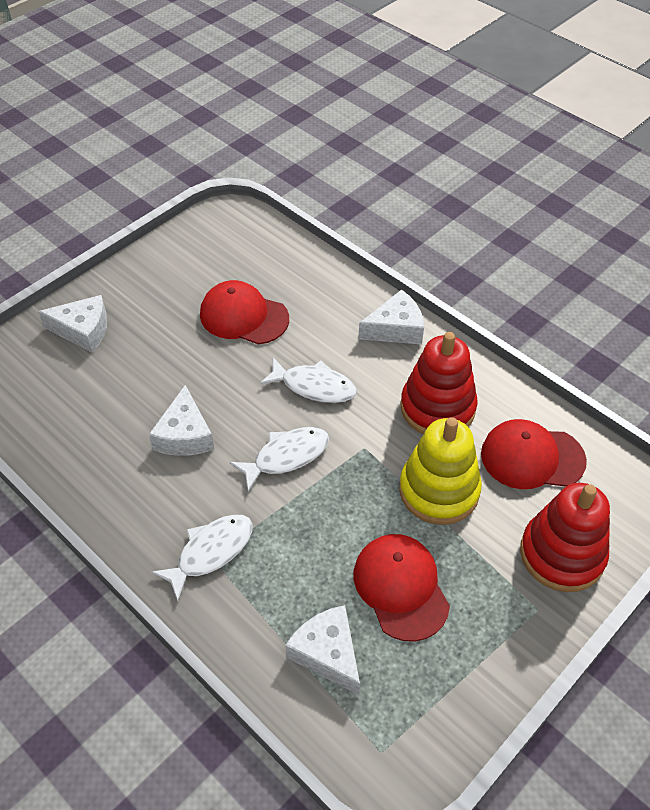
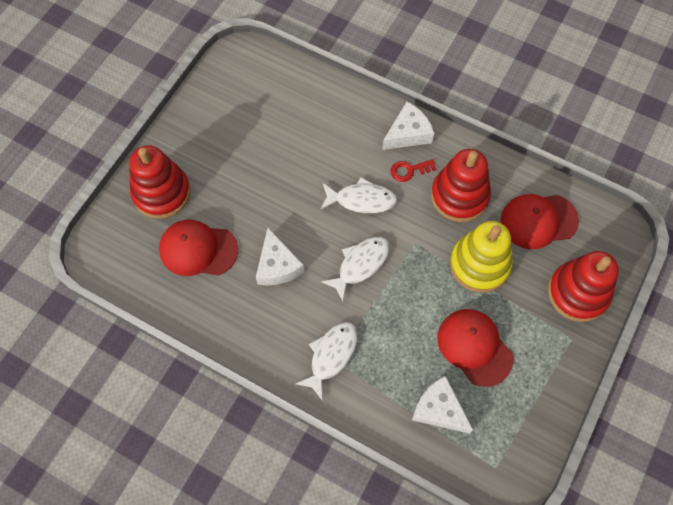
camera: 15 degrees left, 15 degrees up
white cheese [38,295,107,353] -> red stacking toy [129,145,191,219]
red cap [200,280,289,345] -> red cap moved to [159,220,238,276]
none -> red key [390,159,436,182]

